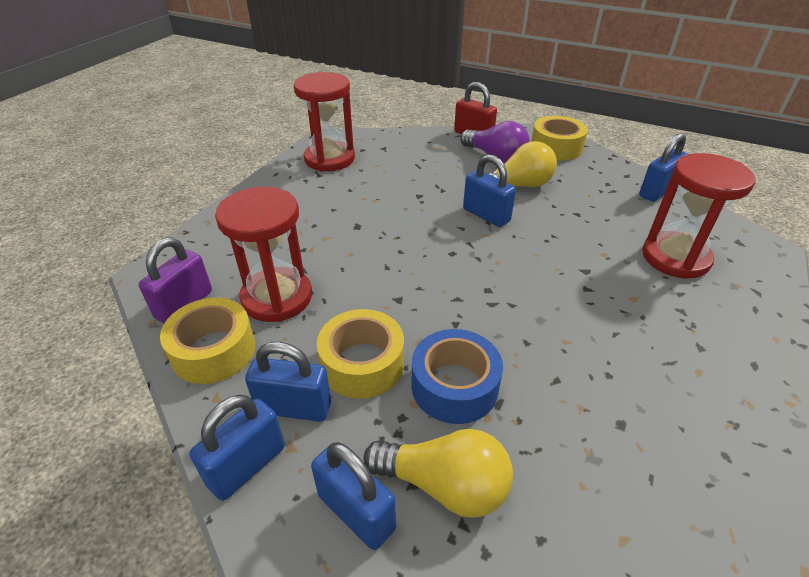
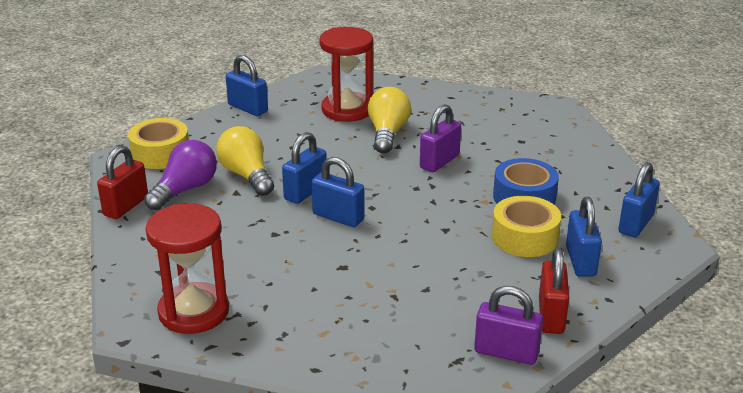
camera: 100 degrees left, 10 degrees down
yellow tape [160,298,255,384] -> red padlock [539,248,569,334]
blue padlock [190,395,285,501] -> blue padlock moved to [311,157,365,227]
red hourglass [215,187,312,322] -> none
yellow light bulb [363,429,513,518] -> yellow light bulb moved to [368,87,411,153]
none -> purple padlock [420,104,461,172]

